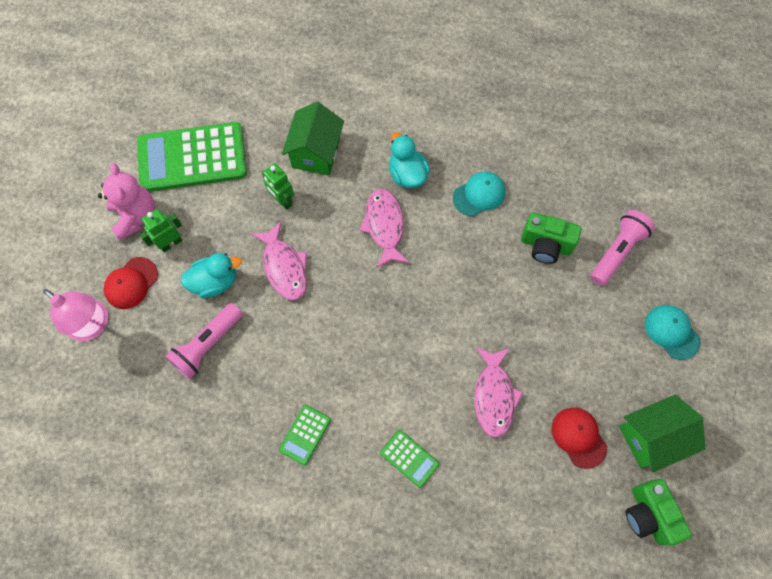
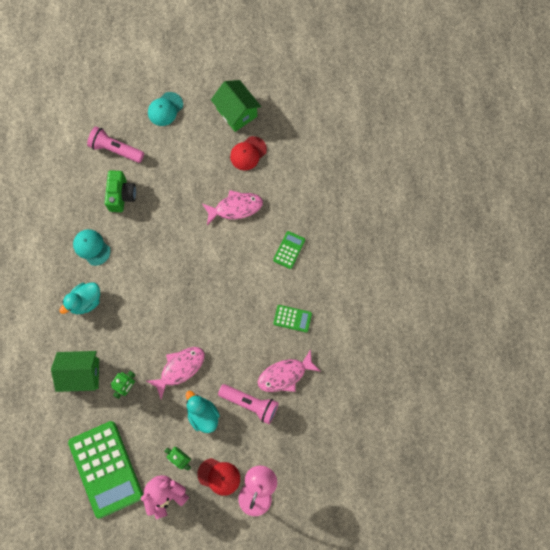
camera: 105 degrees left, 5 degrees up
pink fish [360,189,409,268] -> pink fish moved to [258,349,321,392]
green camera [626,479,692,545] -> none

